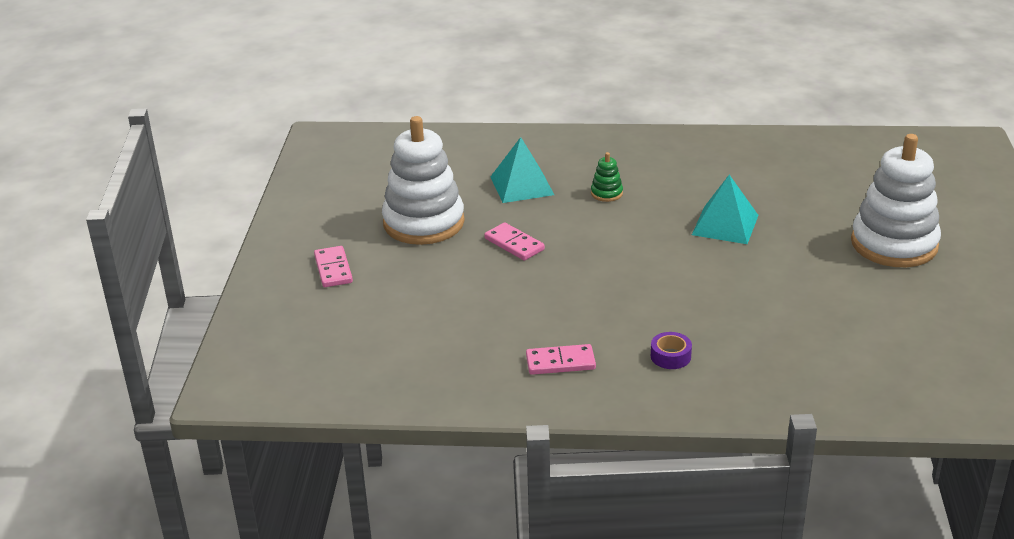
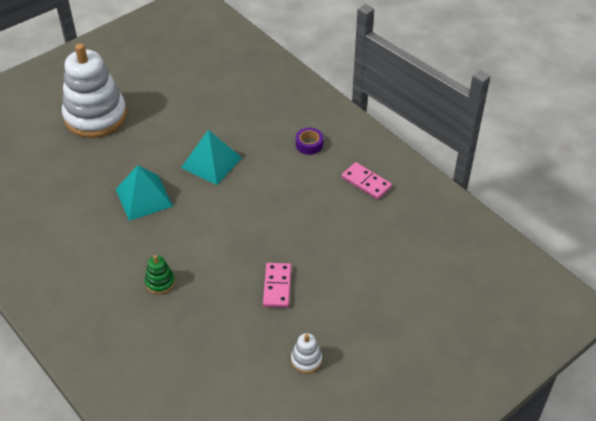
camera: 135 degrees left, 15 degrees up
pink domino [314,246,353,287] -> none
white stacking toy [382,116,465,245] -> white stacking toy [291,333,322,373], size x0.40
turquoise pyramid [490,137,554,203] -> turquoise pyramid moved to [181,130,242,185]

